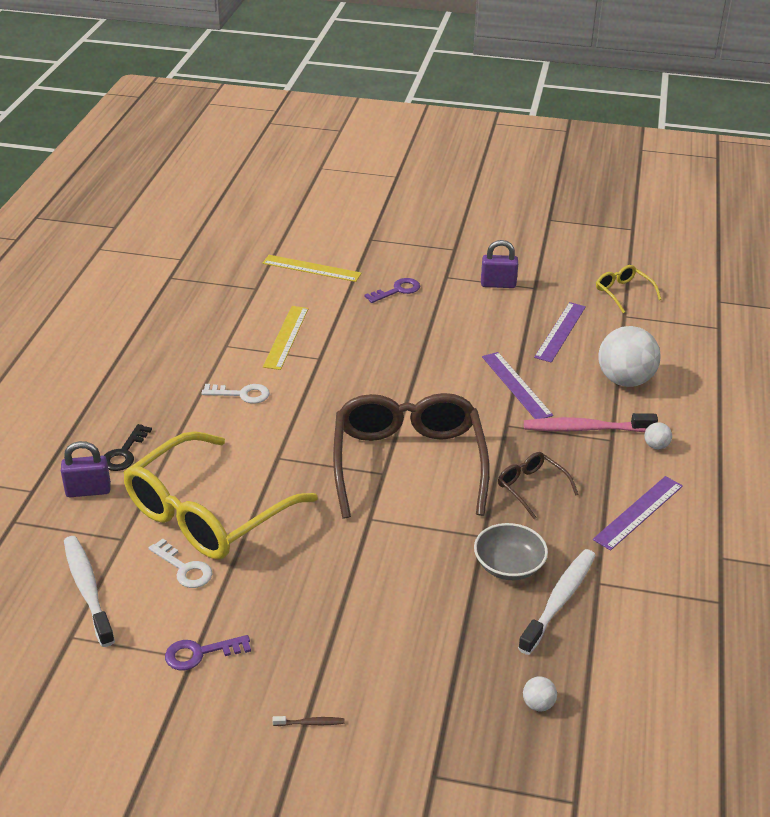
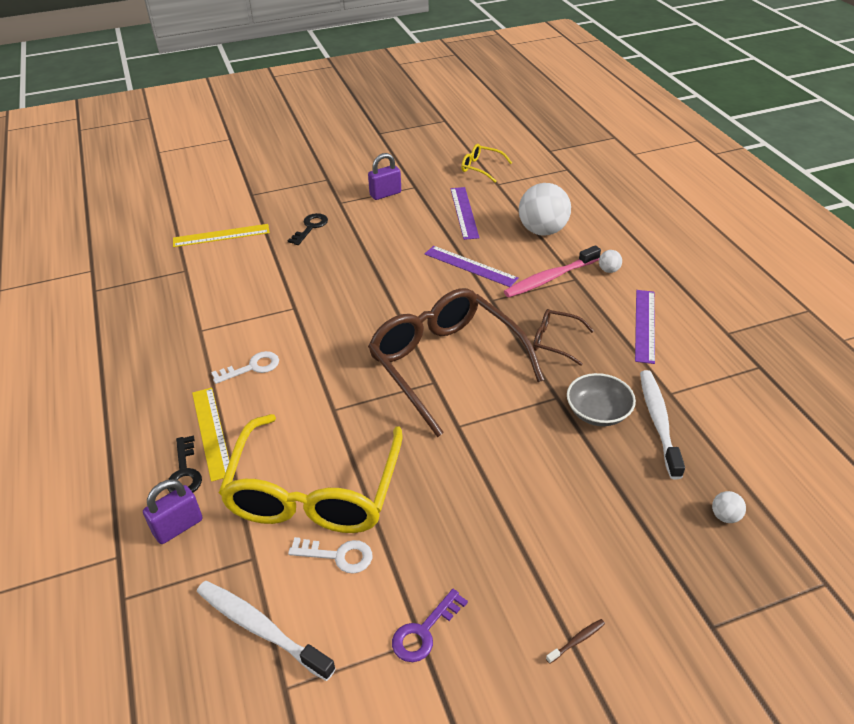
camera: 30 degrees left, 5 degrees up
yellow ruler [263,306,309,370] -> yellow ruler moved to [192,388,230,482]
purple key [364,278,420,303] -> black key [288,213,328,245]

